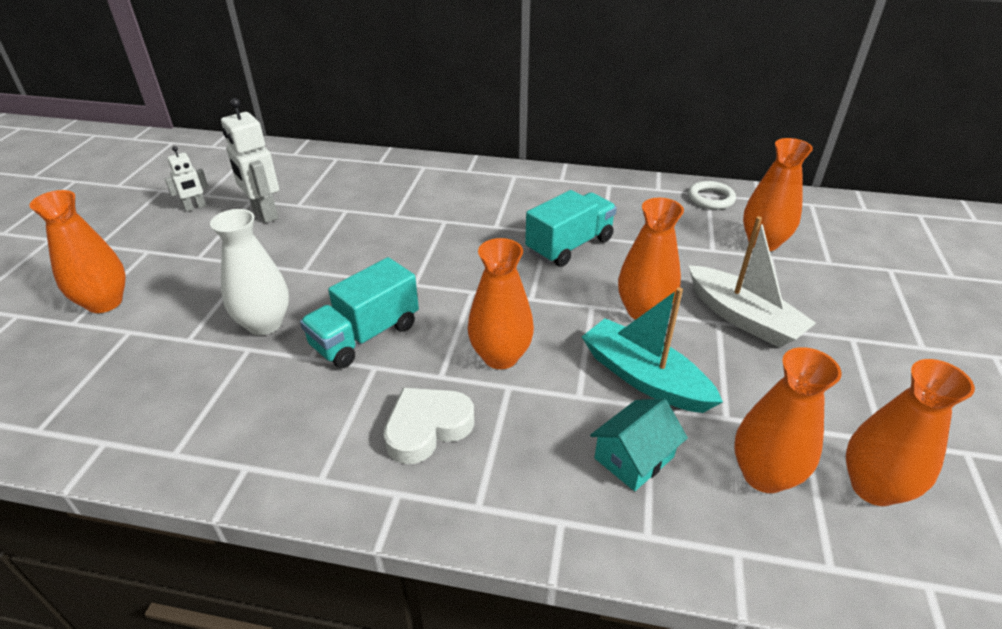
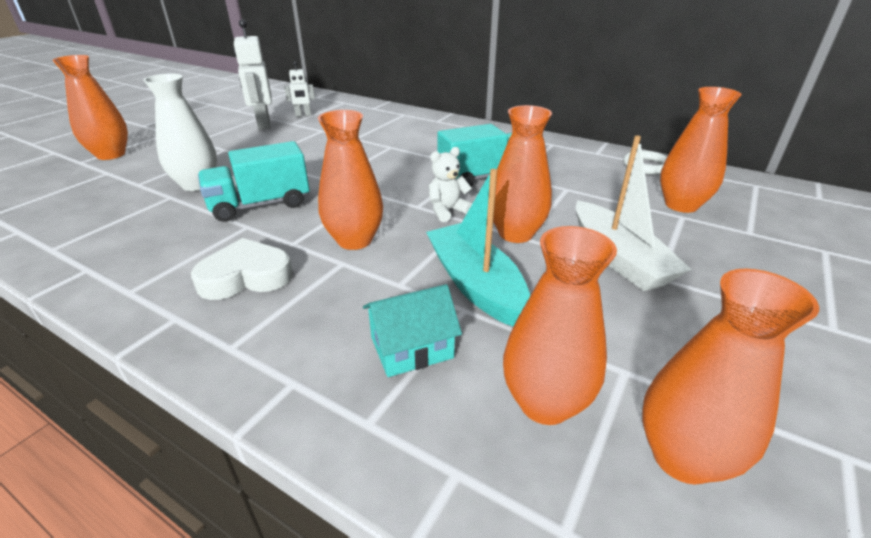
camera: 20 degrees right, 5 degrees down
white robot [165,146,208,212] -> white robot moved to [284,61,315,117]
none -> white teddy bear [429,147,473,222]

